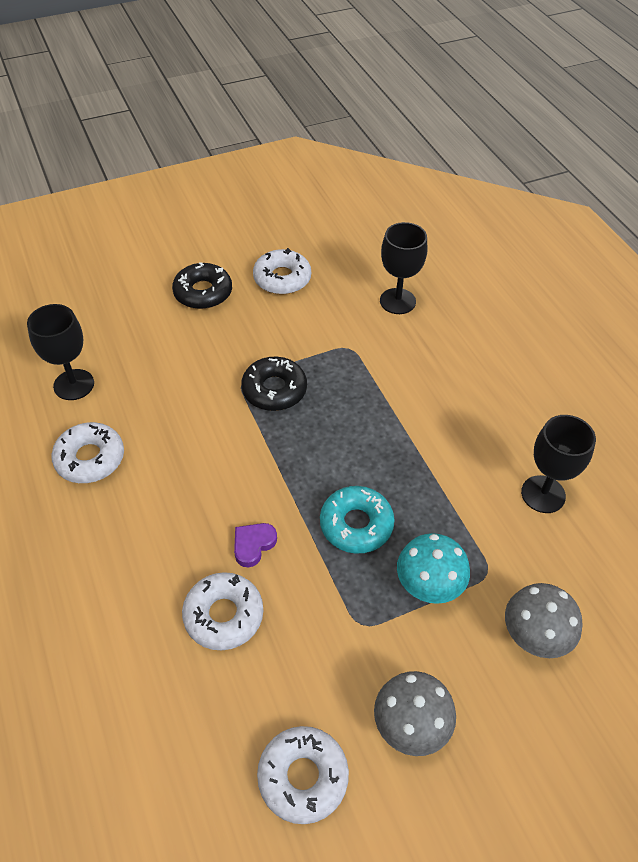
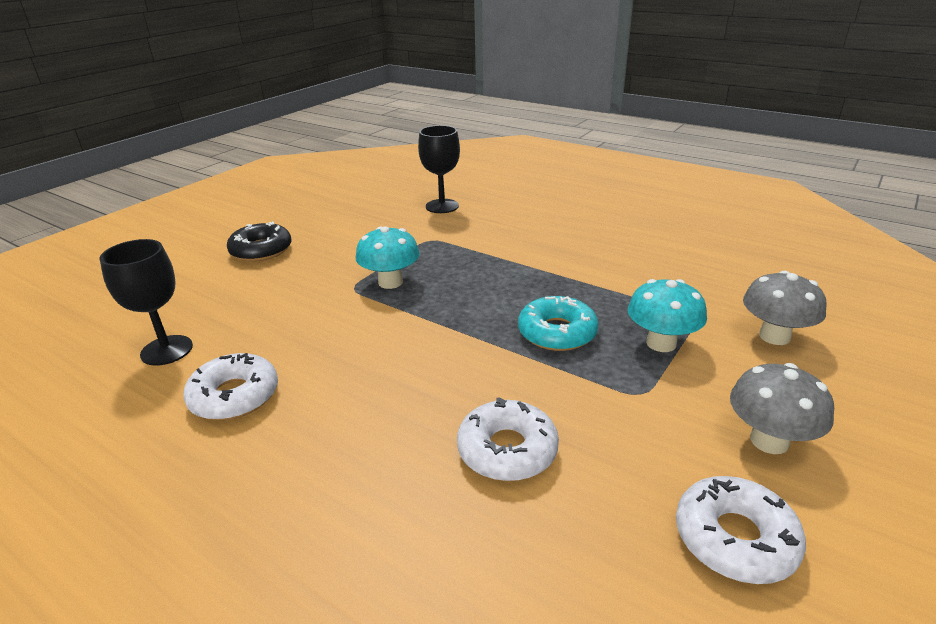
camera: 30 degrees left, 20 degrees down
purple heart [234,523,277,567] -> none
black donut [241,357,307,411] -> turquoise mushroom [356,226,420,289]
white donut [253,248,311,295] -> none
black goblet [521,415,596,513] -> none

